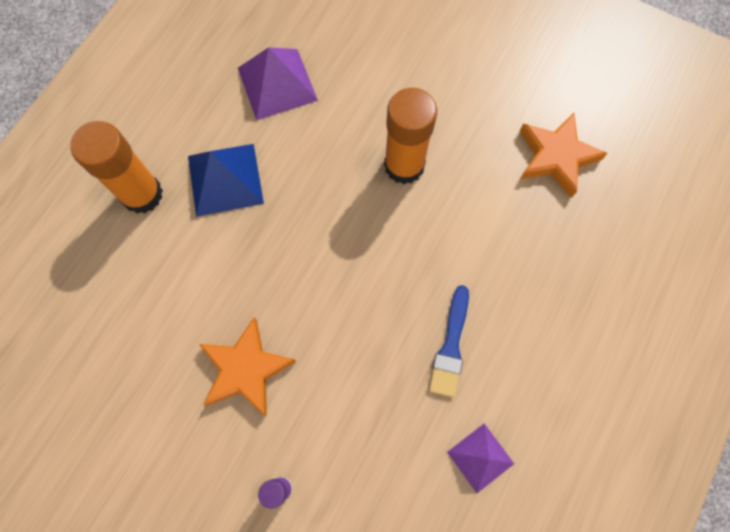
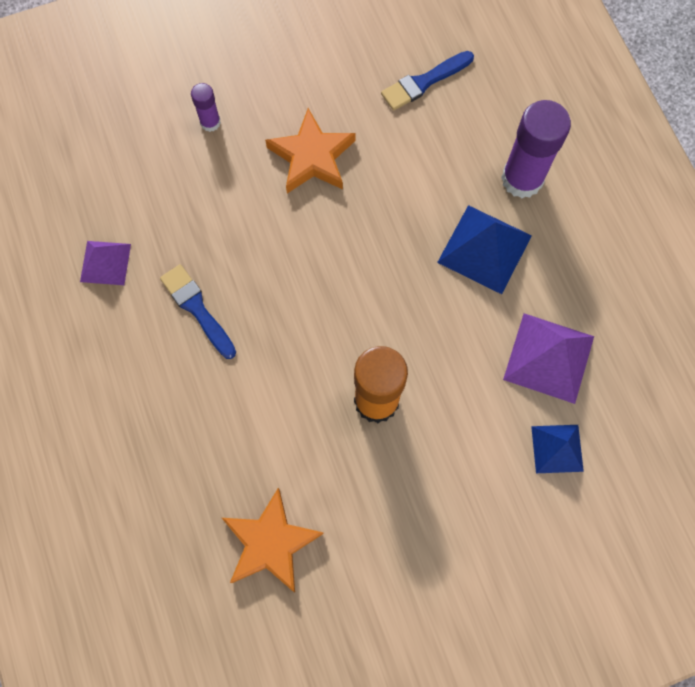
camera: 130 degrees right, 0 degrees up
orange glue stick [70,121,163,214] -> purple glue stick [501,100,571,198]
none -> blue brush [381,51,474,111]
none -> blue pyramid [531,425,584,473]

